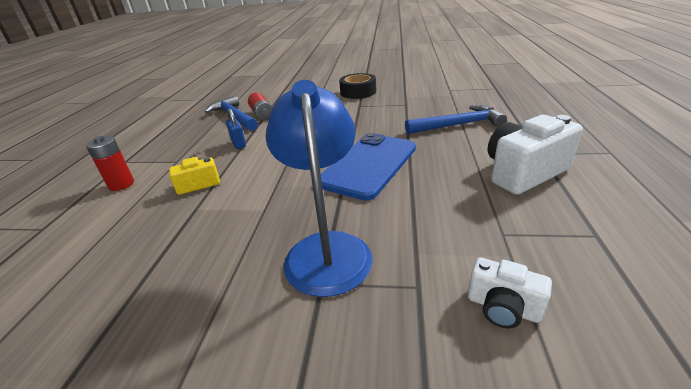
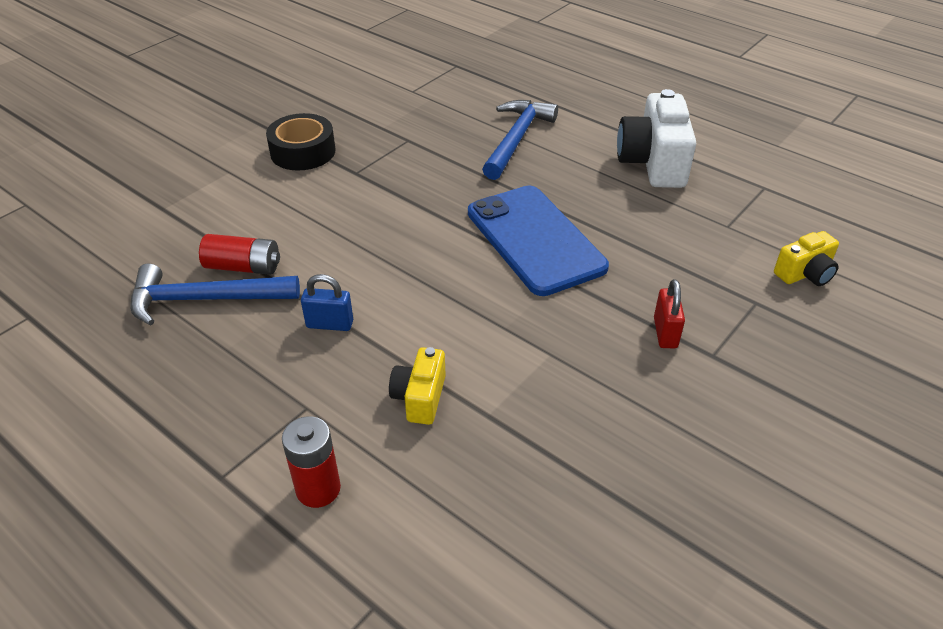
camera: 60 degrees left, 10 degrees up
blue lamp [265,80,373,297] -> red padlock [654,279,685,348]
white camera [468,258,552,329] -> yellow camera [774,231,839,286]

